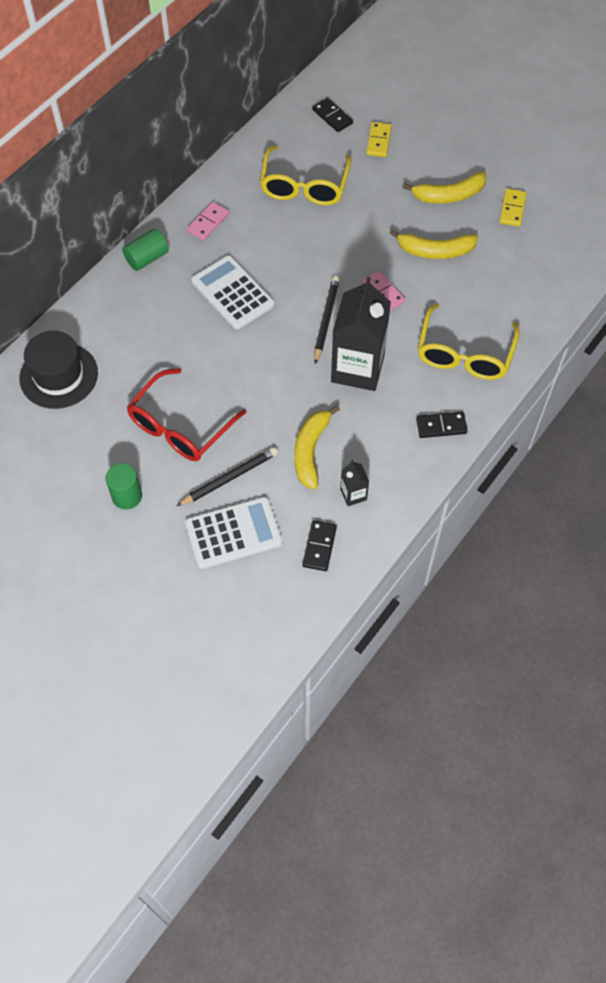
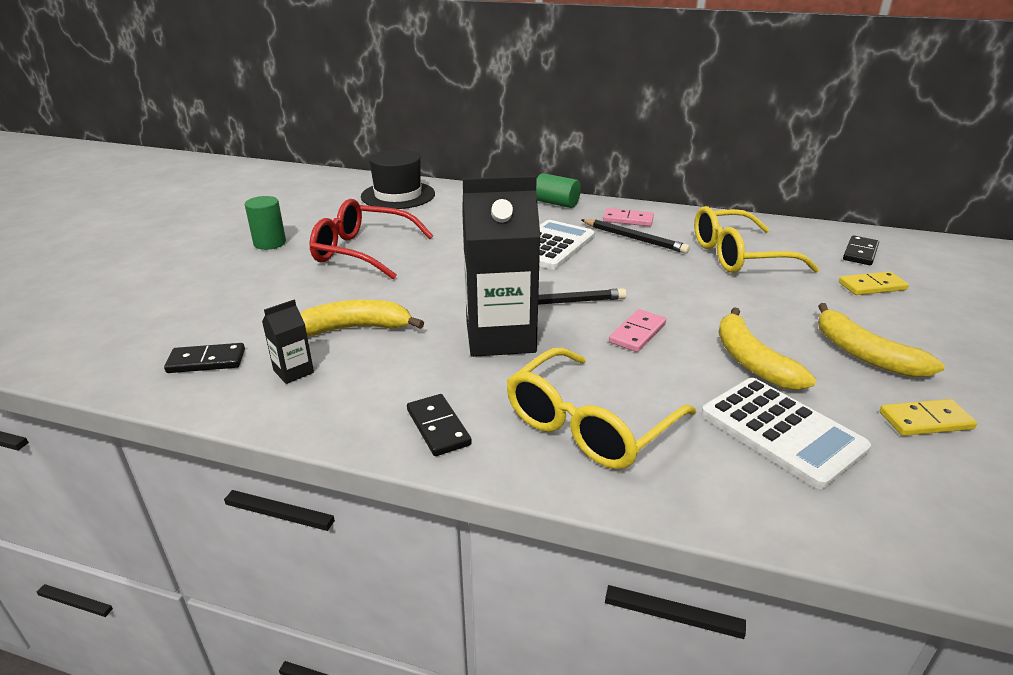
camera: 70 degrees right, 30 degrees down
black pencil [177,447,278,506] -> black pencil moved to [581,219,690,254]
white calculator [185,497,282,569] -> white calculator moved to [701,378,871,489]
yellow glasses [418,304,519,380] -> yellow glasses turned 45 degrees counterclockwise [507,348,696,469]

